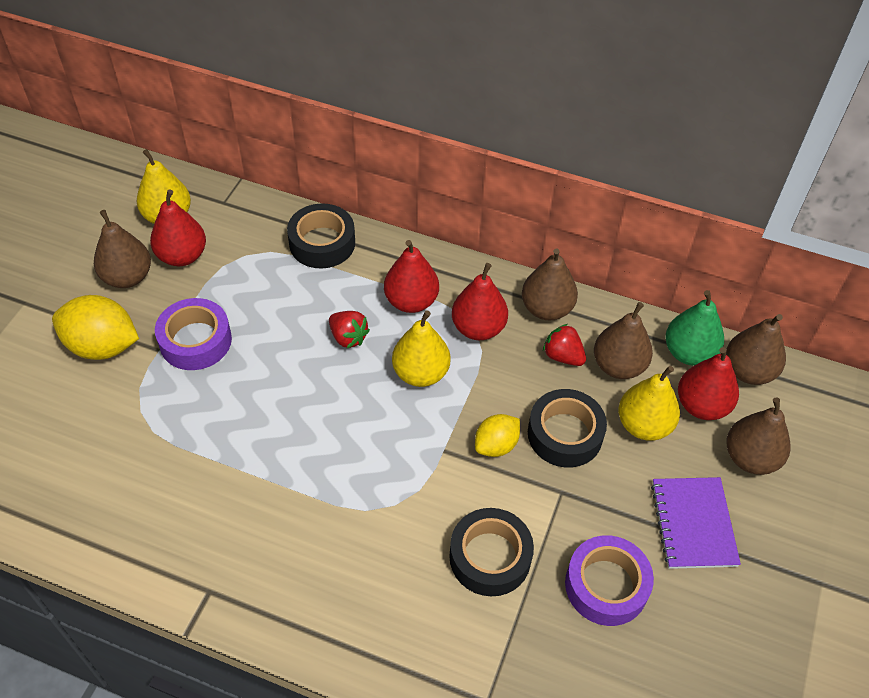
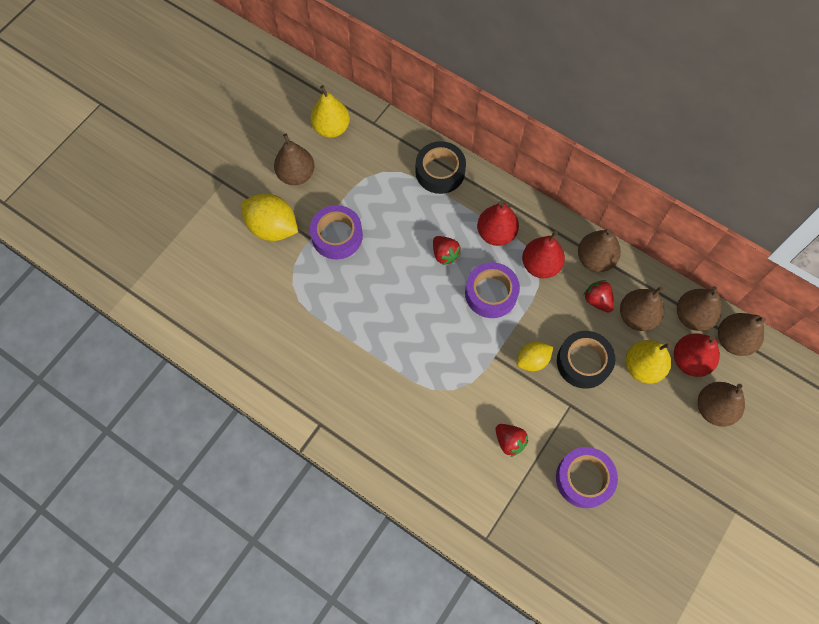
camera: 15 degrees right, 15 degrees up
red pear [150,189,206,266] -> none
yellow pear [392,310,450,387] -> purple tape [465,262,520,318]
black tape [449,508,534,596] -> red strawberry [496,424,528,457]
purple notebook [651,477,741,569] -> none
green pear [665,290,724,366] -> brown pear [677,286,722,331]

